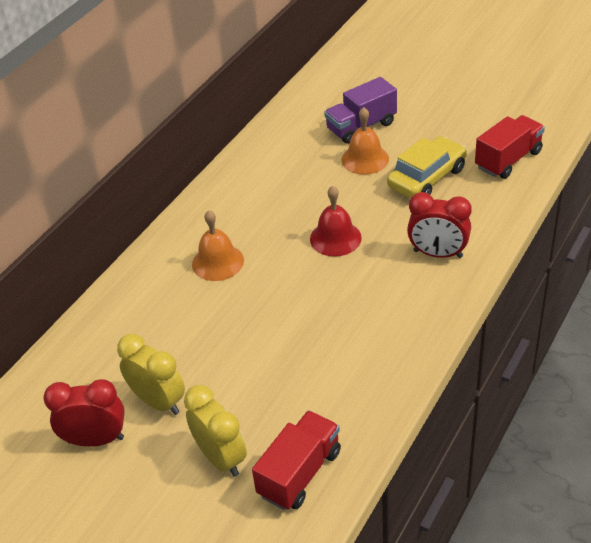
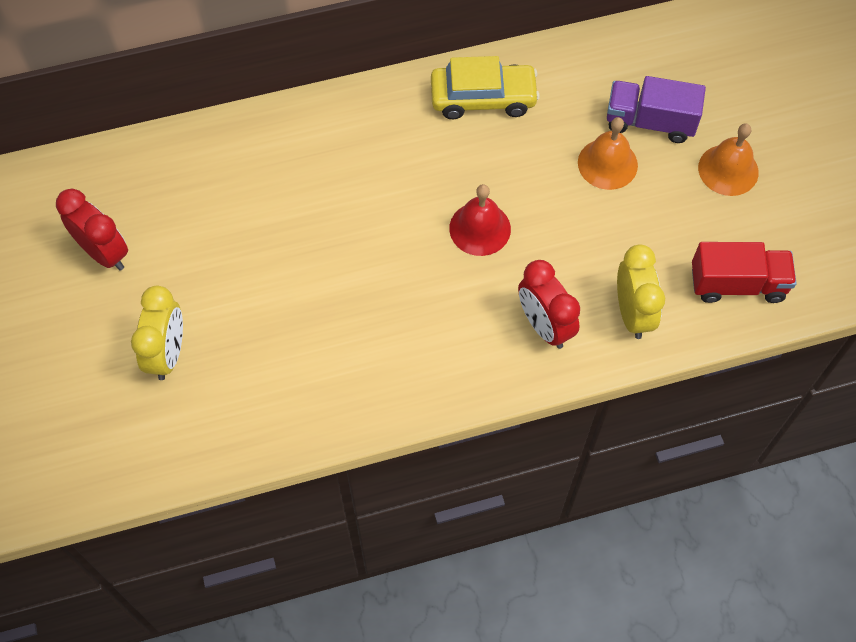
camera: 40 degrees right, 20 degrees up
yellow clock [117,334,185,415] -> yellow clock moved to [617,244,665,339]
orange bell [192,210,244,281] -> orange bell moved to [698,123,759,196]
red truck [252,410,341,510] -> none
yellow car [387,136,467,199] -> yellow car moved to [431,56,540,119]

